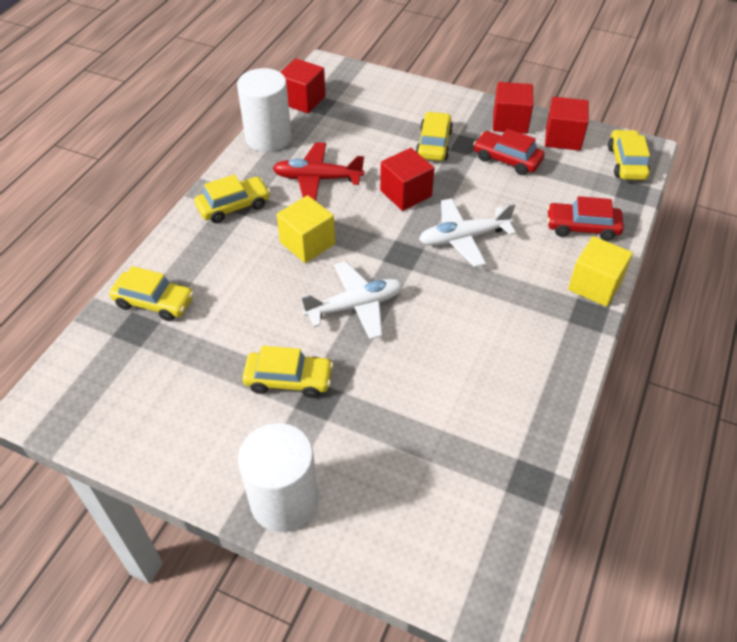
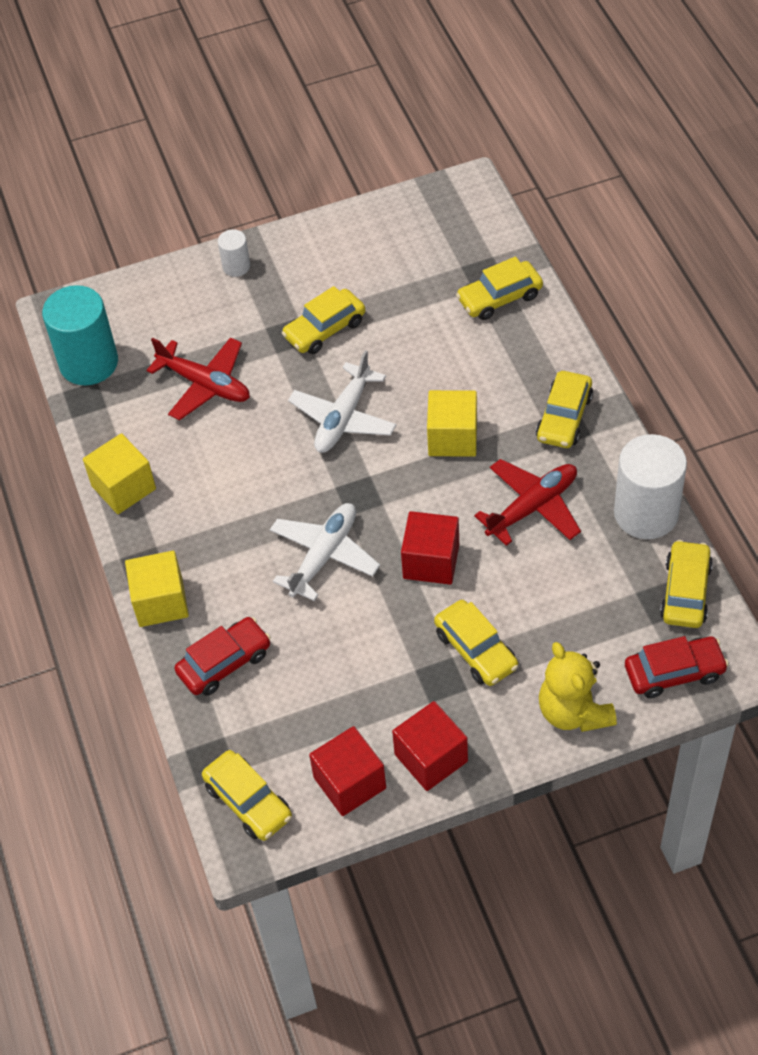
camera: 140 degrees right, 5 degrees up
white cylinder [238,423,318,532] -> white cylinder [218,229,250,277], size x0.49
red cube [280,59,326,113] -> yellow car [660,540,713,628]
red car [473,129,545,175] -> red car moved to [625,636,729,698]
none -> turquoise cylinder [42,285,118,385]
none -> yellow cube [83,433,156,514]
none -> red plane [146,337,250,420]
none -> yellow teddy bear [539,642,617,732]

